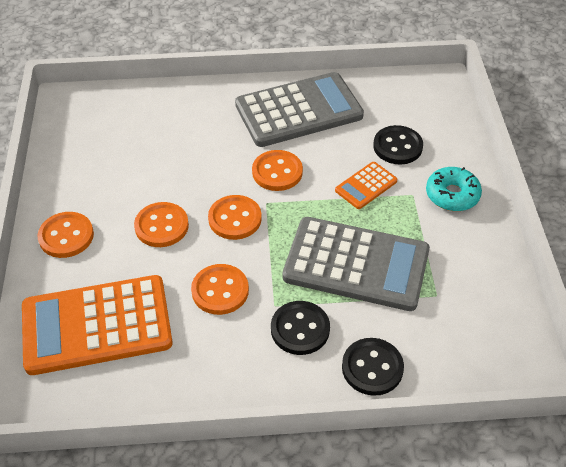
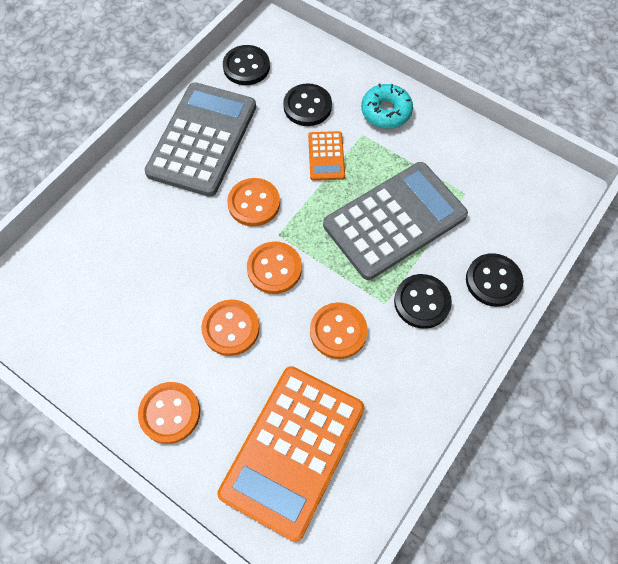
camera: 50 degrees left, 15 degrees up
none -> black button [223,45,270,85]

